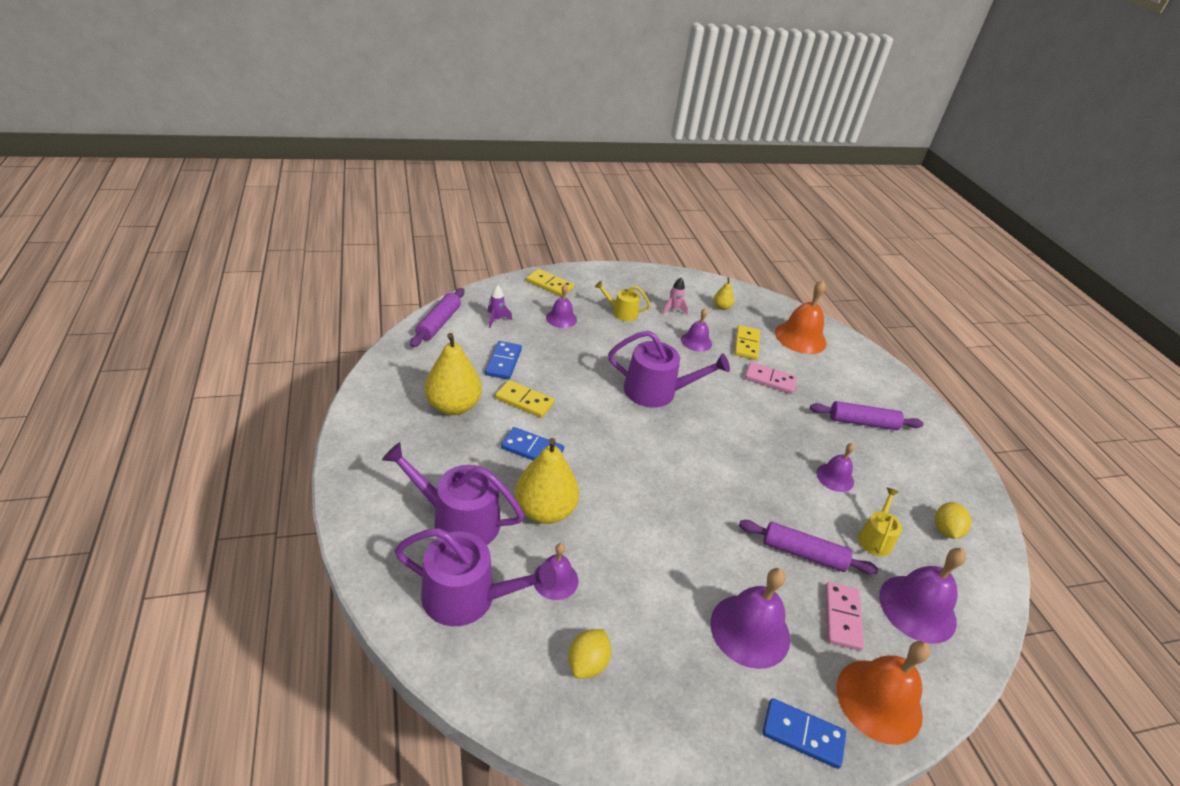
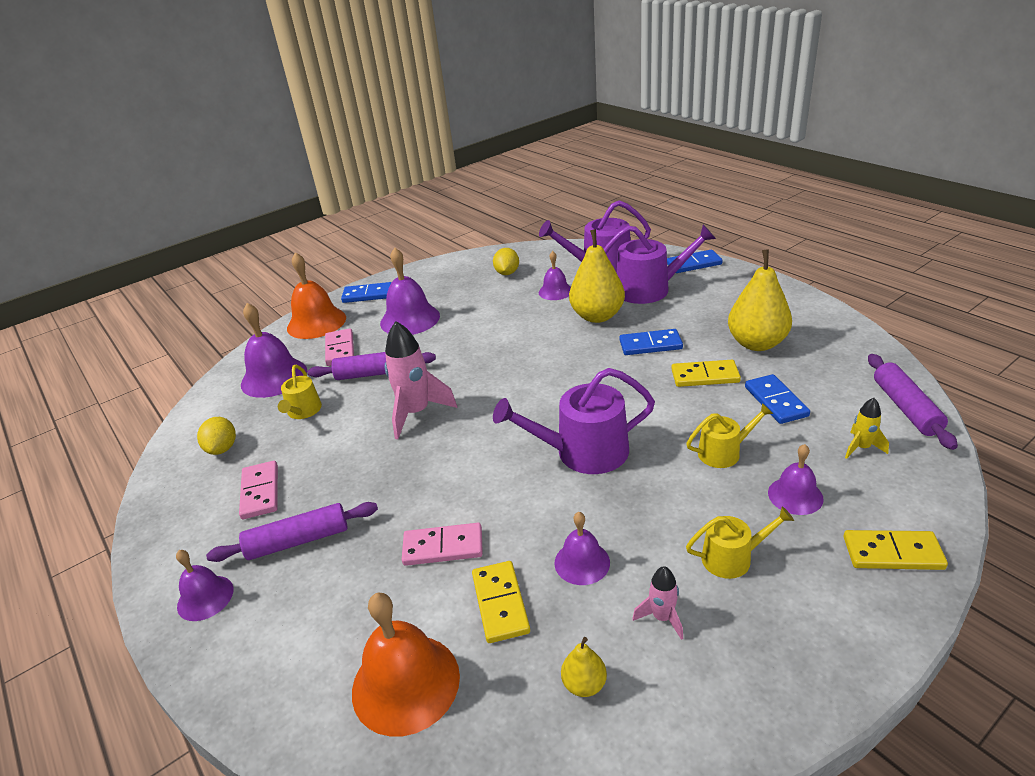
camera: 165 degrees right, 5 degrees down
purple rocket [488,285,512,328] -> yellow rocket [845,398,889,459]
purple bell [816,443,855,492] -> purple bell moved to [176,550,233,621]
none -> pink domino [239,461,278,519]
none -> pink rocket [384,321,457,439]
none -> blue domino [667,250,723,273]
none -> yellow watering can [686,403,773,468]

